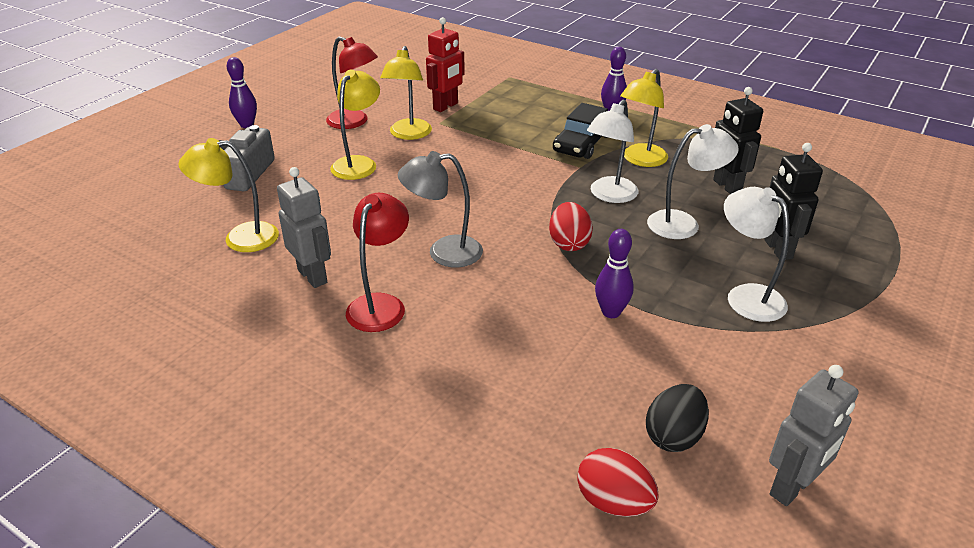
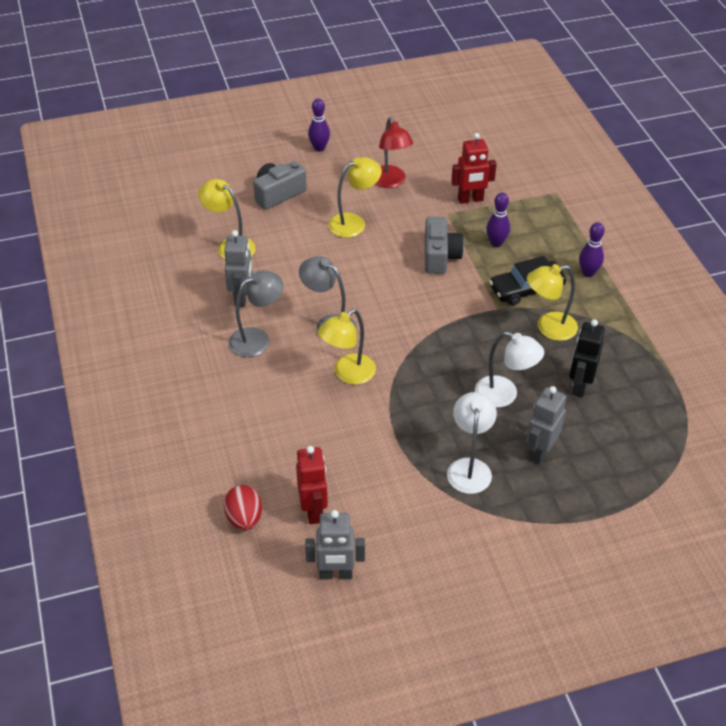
camera: 40 degrees right, 10 degrees up
red lamp [346,193,409,332] -> grey lamp [229,270,283,357]
yellow lamp [380,46,432,140] -> yellow lamp moved to [318,309,376,385]
red egg [549,202,593,251] -> none
white lamp [587,100,638,203] -> none
purple bowling pin [595,229,634,318] -> purple bowling pin moved to [486,193,510,247]
black egg [646,384,709,452] -> red robot [296,446,328,524]
black robot [764,143,823,260] -> grey robot [526,386,566,464]
none -> grey camera [425,217,464,274]

